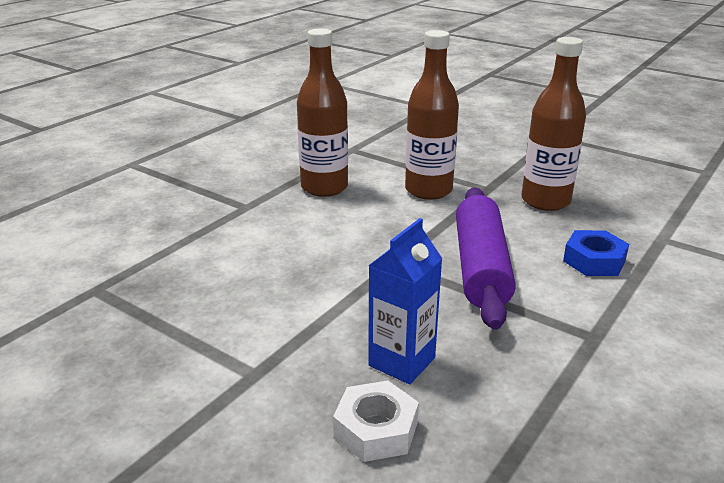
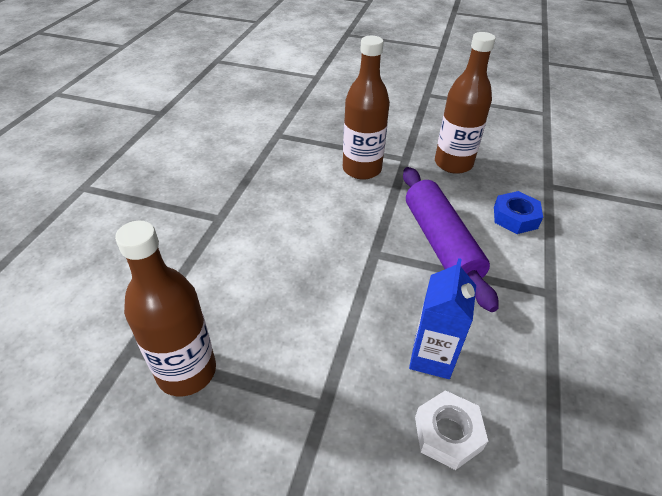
camera: 20 degrees left, 15 degrees up
brown bottle [297,28,348,197] -> brown bottle moved to [115,221,216,397]

